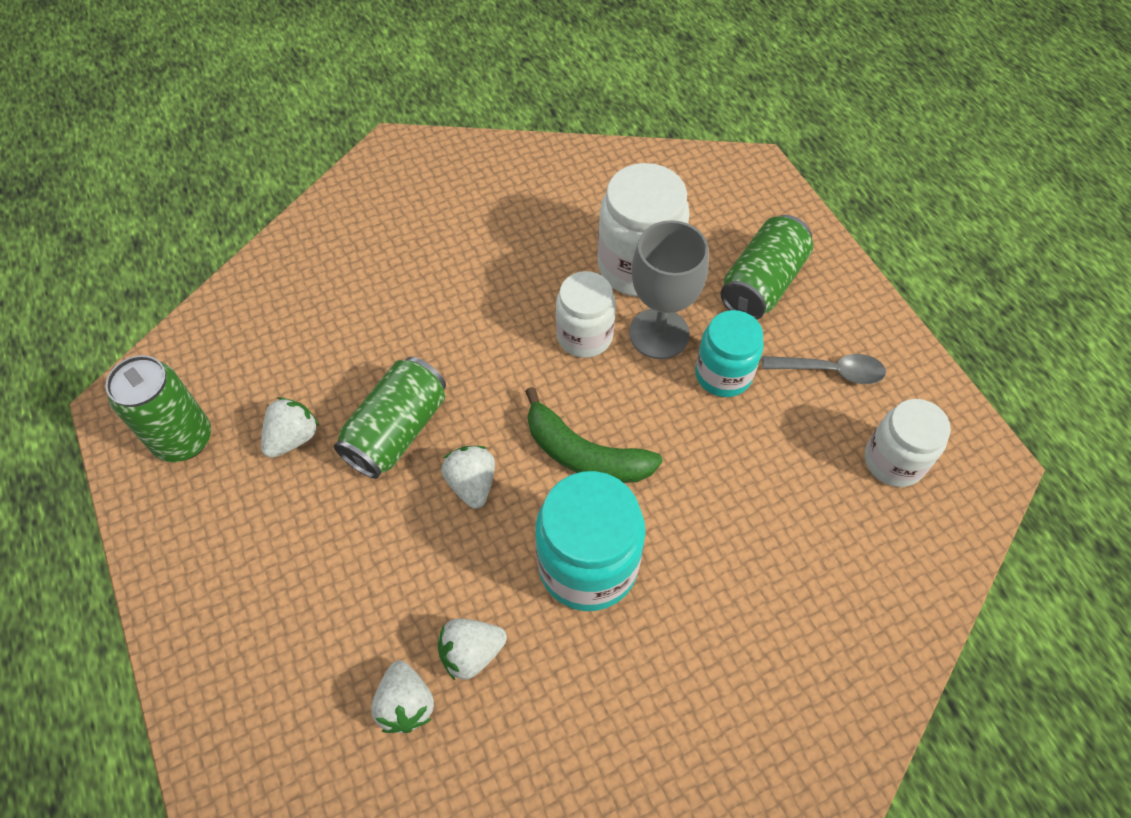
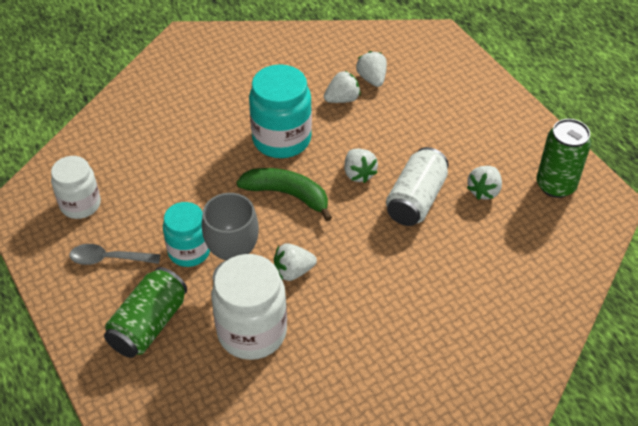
camera: 175 degrees right, 10 degrees down
green can [334,357,446,479] -> white can [386,147,449,226]
white jar [556,271,616,358] -> white strawberry [274,243,317,281]

